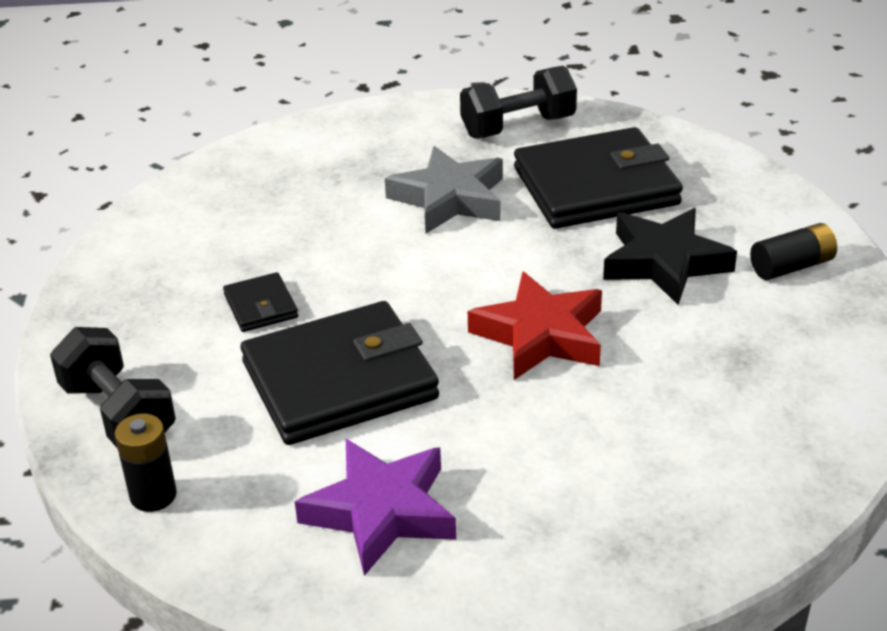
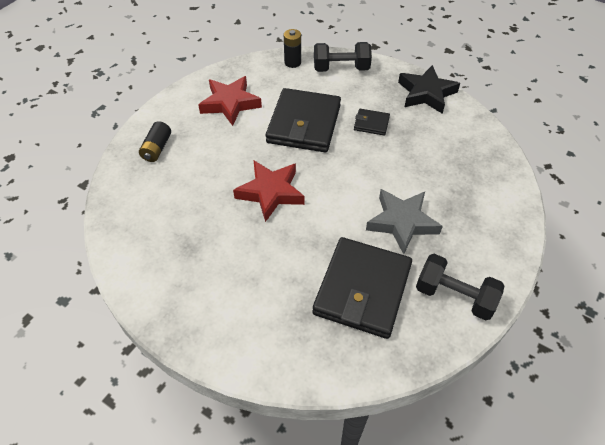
camera: 125 degrees right, 15 degrees up
purple star [295,439,456,576] -> red star [198,76,262,126]
black dumbbell [460,66,577,138] -> black dumbbell turned 75 degrees counterclockwise [416,254,504,320]
black star [603,208,737,305] -> black star moved to [398,65,460,114]
black battery [750,223,837,280] -> black battery moved to [139,121,171,162]

